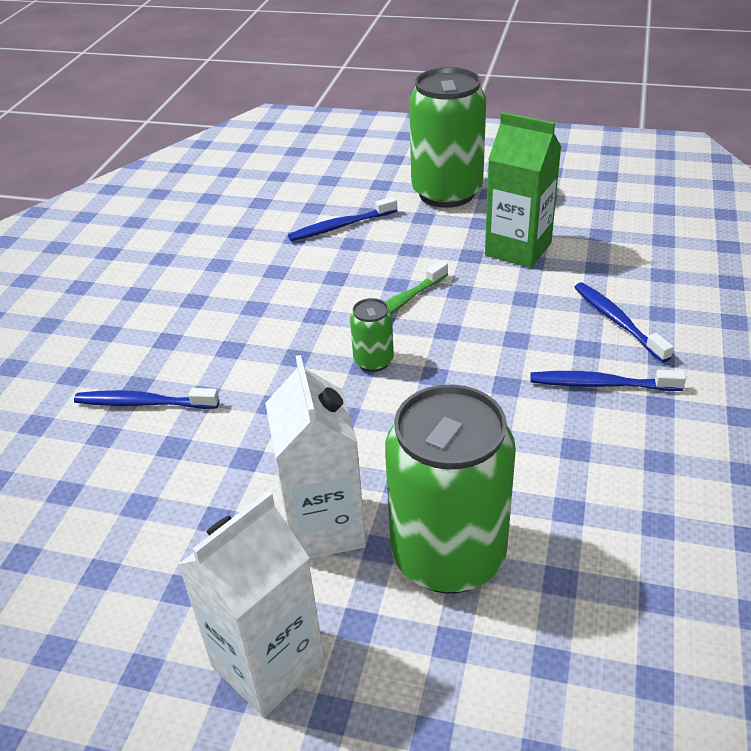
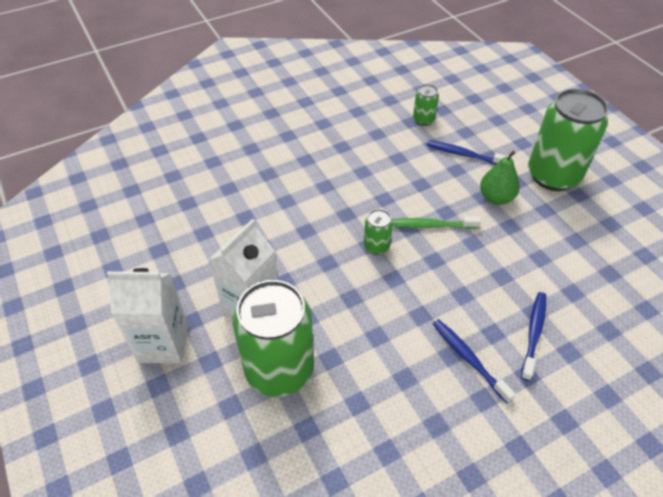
camera: 45 degrees right, 10 degrees up
blue toothbrush [74,388,219,409] -> none
green carton [485,112,562,268] -> none
none -> green can [413,84,439,126]
none -> green pear [480,151,520,205]

